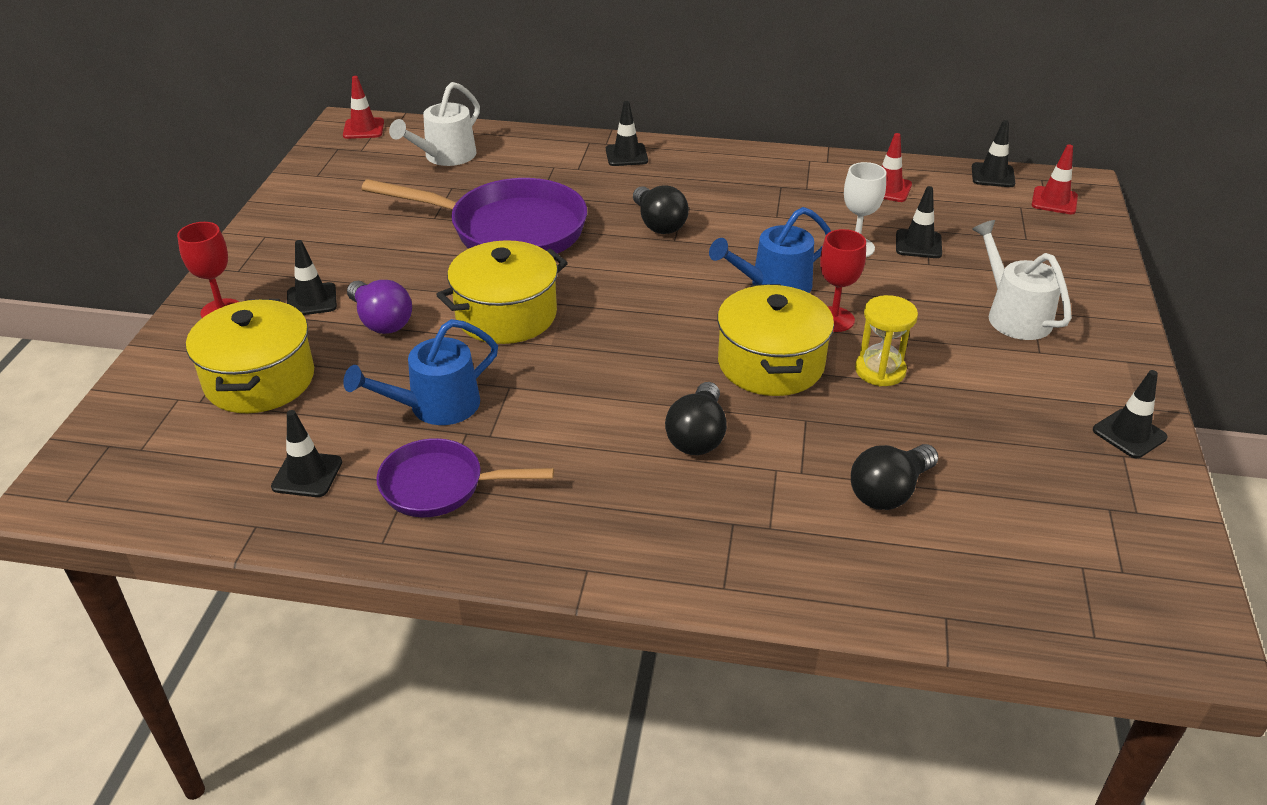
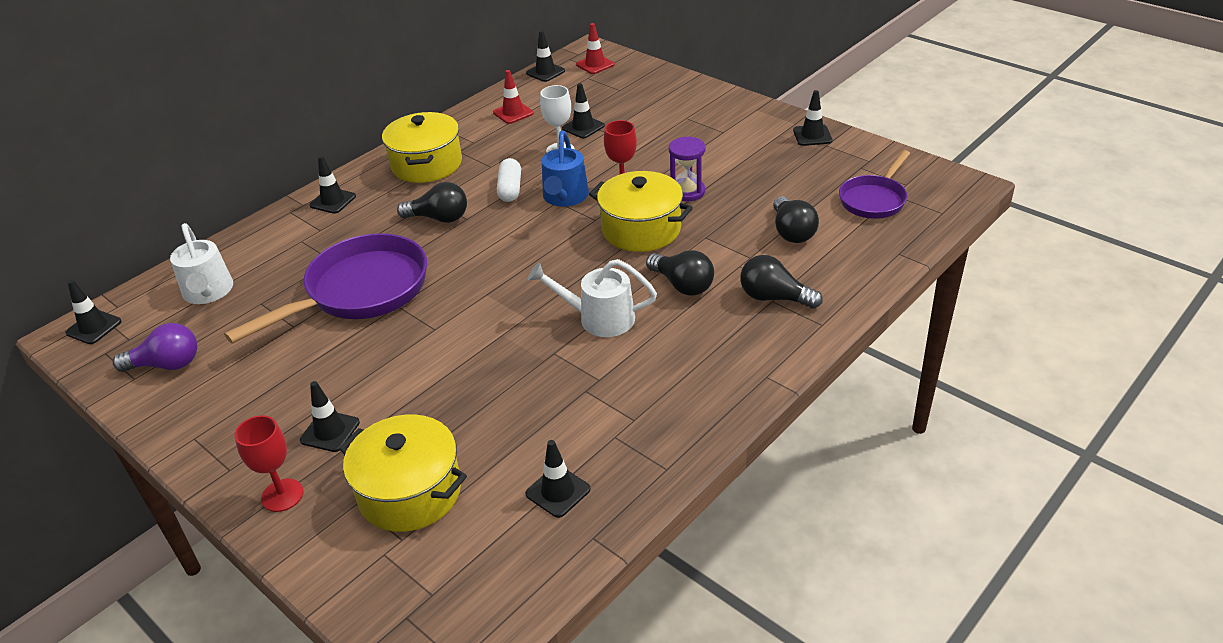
camera: 55 degrees left, 0 degrees up
red traffic cone [343,76,384,139] -> black traffic cone [65,280,122,344]
blue watering can [343,319,498,425] -> none
purple light bulb [347,280,412,334] -> purple light bulb moved to [113,323,197,372]
purple pan [376,438,554,517] -> purple pan moved to [839,150,910,219]
yellow pot [436,240,568,344] -> yellow pot moved to [382,112,462,183]
yellow hourglass [855,295,918,386] -> purple hourglass [669,136,705,201]
white watering can [972,220,1072,340] -> white watering can moved to [528,259,657,337]
none -> white capsule [497,158,521,202]
none -> black light bulb [740,255,823,309]

